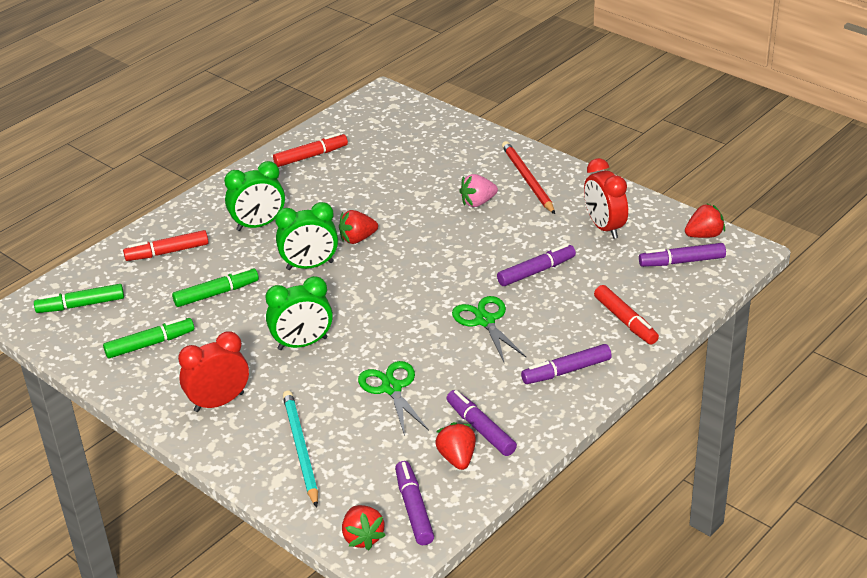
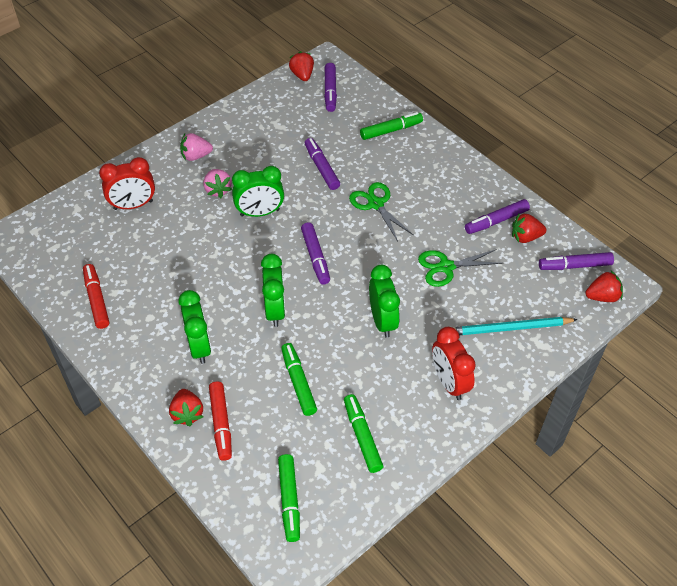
camera: 85 degrees left, 15 degrees up
red strawberry [339,210,378,244] -> red strawberry moved to [169,389,203,426]
green scissors [452,296,526,364] -> green scissors turned 75 degrees clockwise [349,182,413,241]
red pencil [502,141,555,214] -> pink strawberry [180,133,213,161]
purple marker [521,344,612,384] -> purple marker moved to [301,223,330,285]
red clock [584,158,628,239] -> red clock moved to [99,157,155,210]
red marker [594,285,659,344] -> green marker [360,112,423,140]
none -> green clock [232,166,284,217]

